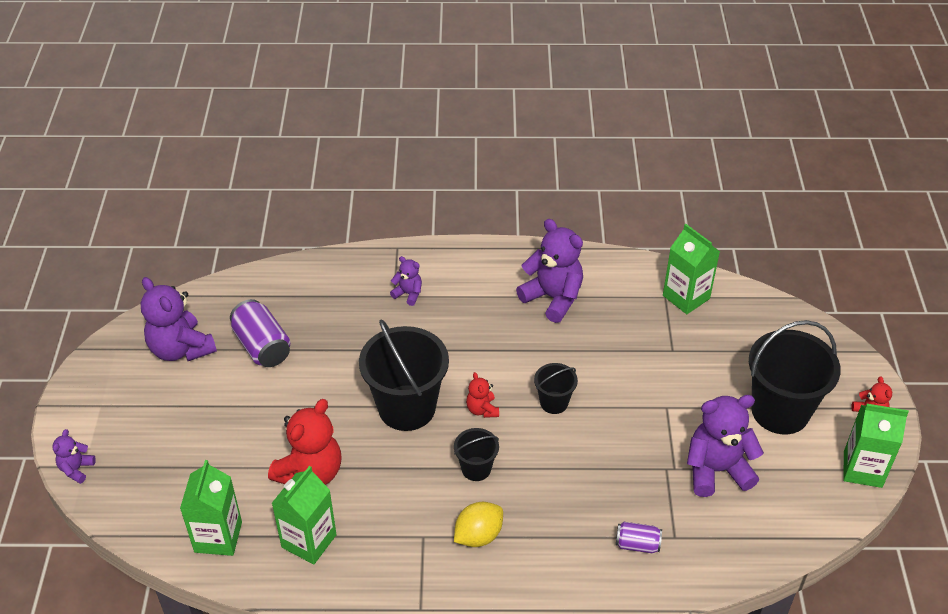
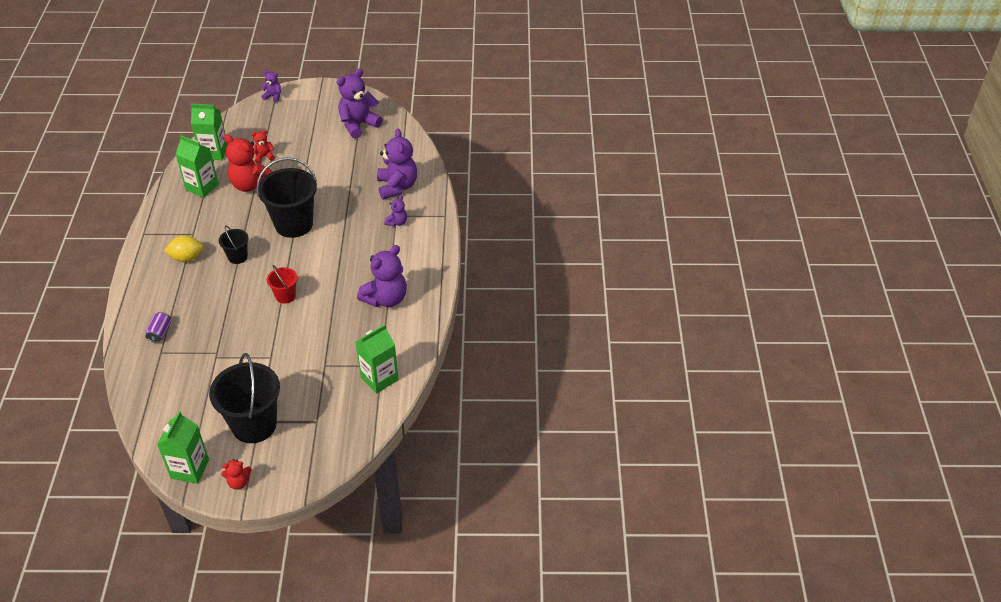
camera: 90 degrees right, 0 degrees up
purple can [230,299,290,367] -> none
yellow lemon [454,502,503,547] -> yellow lemon turned 60 degrees counterclockwise [164,235,203,262]
red teddy bear [466,372,499,418] -> red teddy bear moved to [251,130,275,163]
black bucket [534,363,578,414] -> red bucket [267,265,297,304]
purple teddy bear [687,395,764,497] -> purple teddy bear moved to [377,128,417,200]

